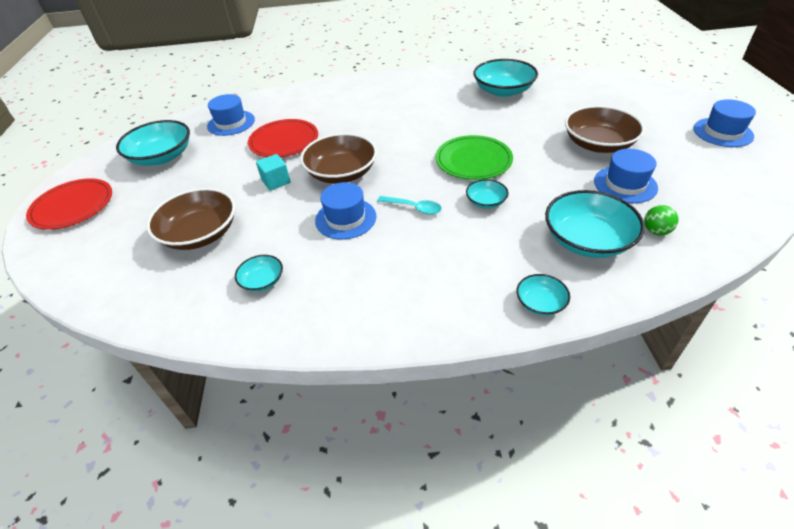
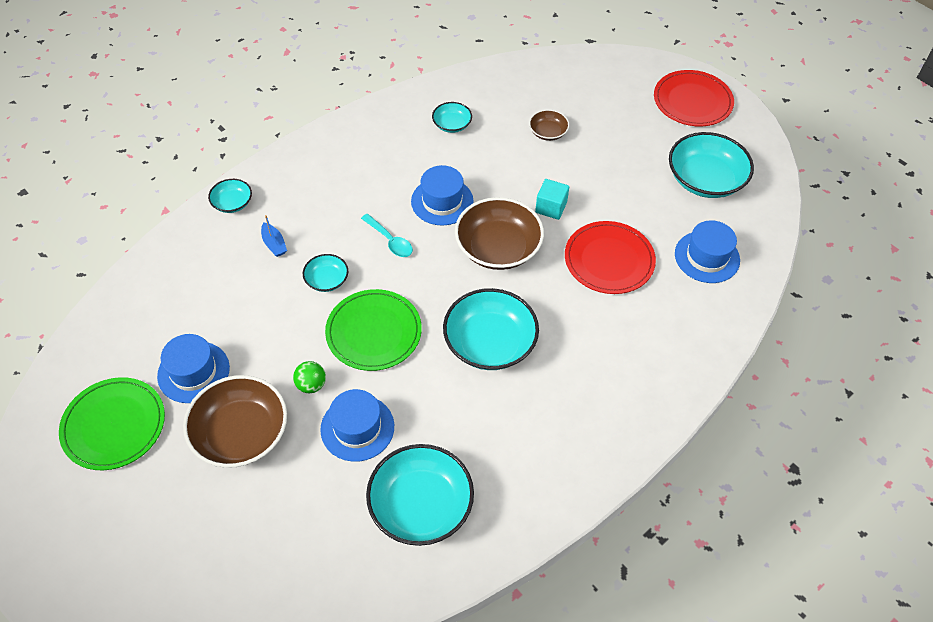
camera: 140 degrees right, 10 degrees up
brown bowl [146,188,236,250] -> brown bowl [529,109,569,141], size x0.50
turquoise spoon [377,196,442,215] -> turquoise spoon turned 120 degrees counterclockwise [361,214,413,257]
turquoise bowl [545,190,645,258] -> turquoise bowl moved to [443,288,539,370]
green ball [644,205,679,235] -> green ball moved to [293,361,326,393]
blue hat [693,99,756,147] -> blue hat moved to [320,389,394,462]
none -> green plate [59,377,165,470]
none -> blue boat [261,215,287,257]

